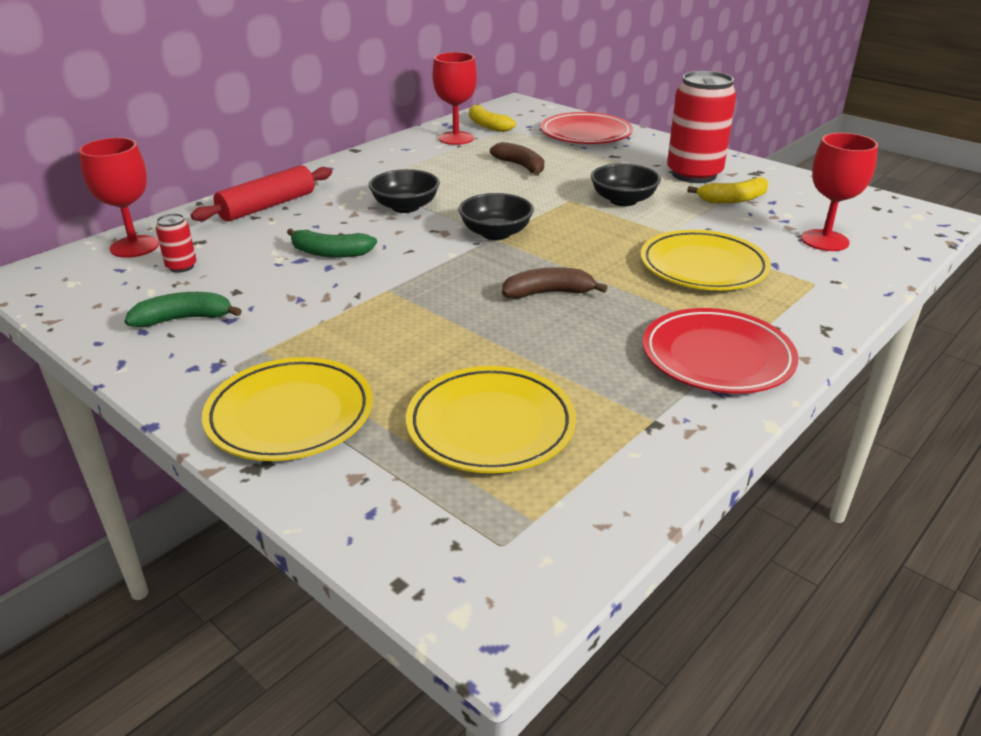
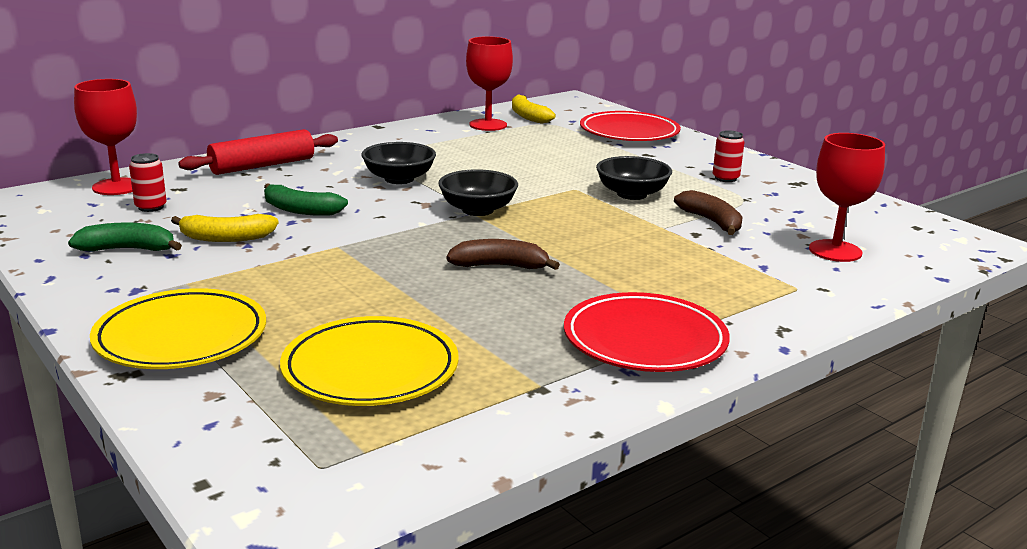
camera: 10 degrees right, 10 degrees down
brown banana [490,142,544,176] -> brown banana moved to [674,190,743,235]
yellow plate [640,230,771,290] -> none
red can [667,71,736,183] -> red can [713,130,744,182], size x0.44
yellow banana [687,177,769,204] -> yellow banana moved to [171,214,279,242]

